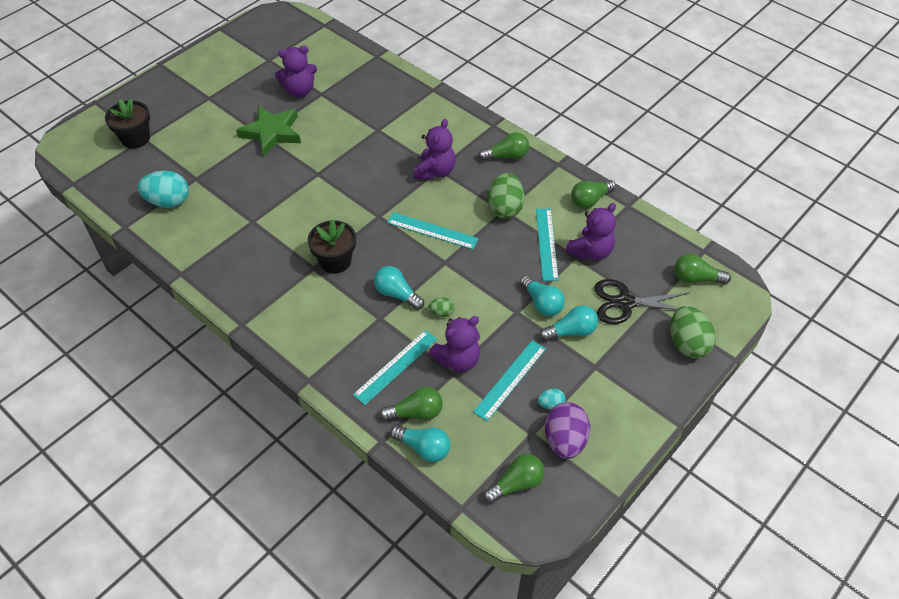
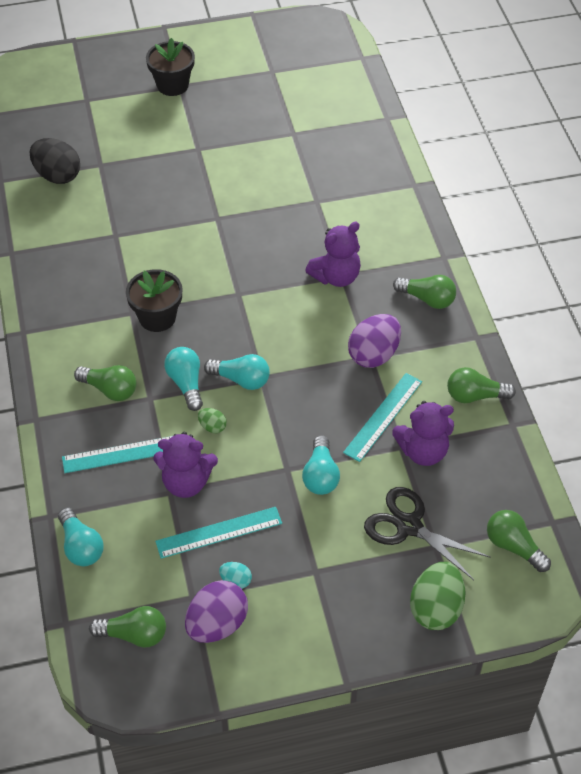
camera: 35 degrees right, 0 degrees up
black flower pot [105,99,150,149] -> black flower pot moved to [146,38,195,96]
turquoise egg [138,170,189,208] -> black egg [29,138,80,184]
green star [236,106,301,156] -> none
purple teddy bear [275,45,317,97] -> none
green light bulb [379,387,443,421] -> green light bulb moved to [74,365,137,401]
turquoise ruler [387,212,479,250] -> none
green egg [487,173,525,219] -> purple egg [348,314,401,368]
turquoise light bulb [540,305,598,341] -> turquoise light bulb moved to [204,354,270,390]

